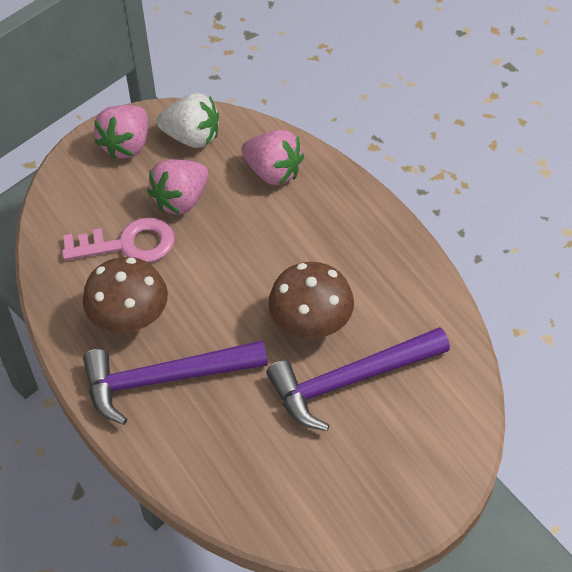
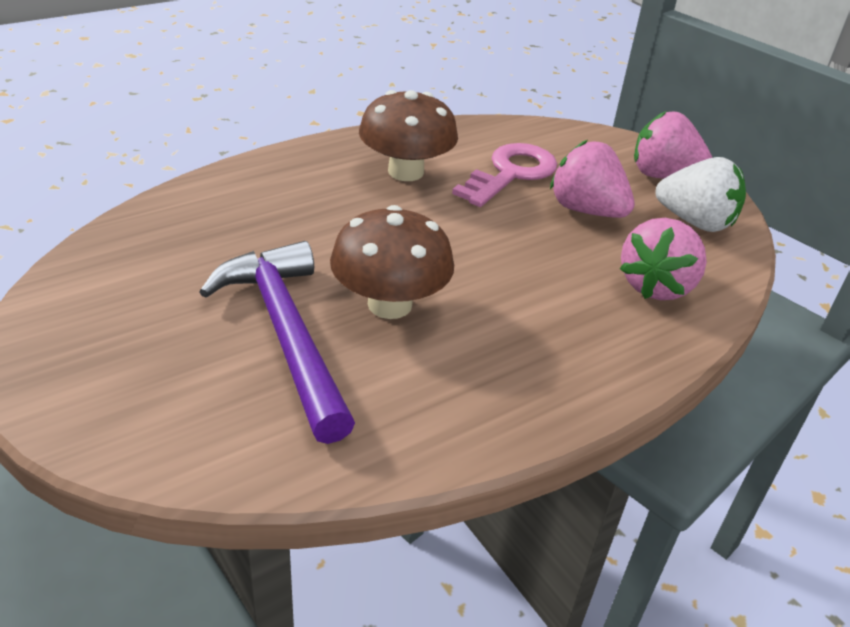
camera: 85 degrees right, 15 degrees down
pink key [62,217,175,263] -> pink key turned 135 degrees counterclockwise [452,143,557,207]
purple hammer [83,340,268,425] -> none
white strawberry [157,93,219,148] -> white strawberry turned 75 degrees counterclockwise [655,157,746,232]

